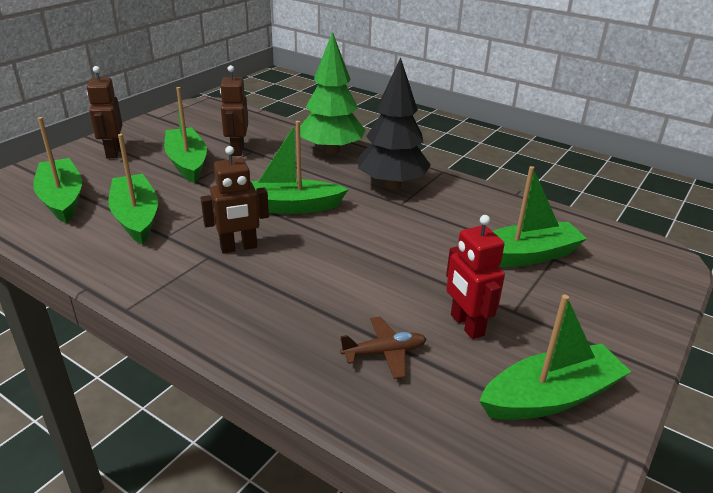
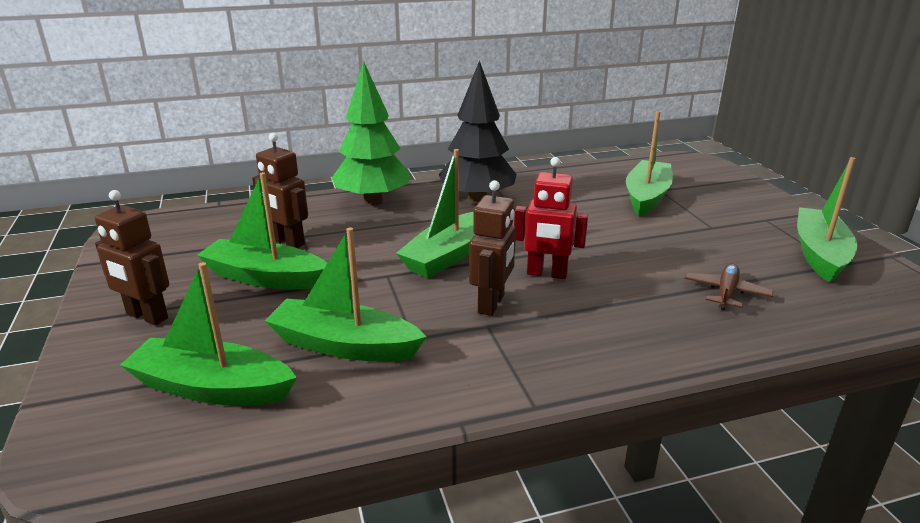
camera: 50 degrees left, 5 degrees down
red robot [446,215,505,339] -> red robot moved to [514,157,588,279]

